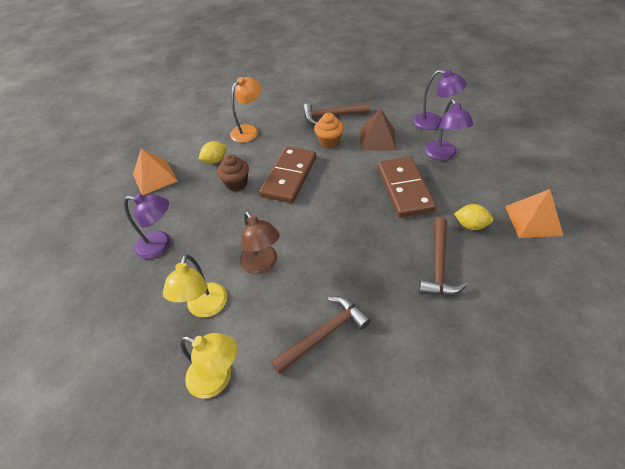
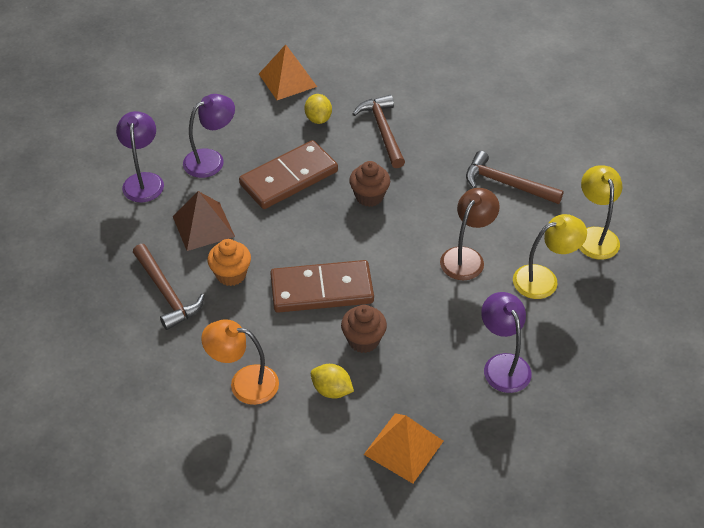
camera: 120 degrees left, 0 degrees up
brown hammer [419,217,467,295] -> brown hammer turned 90 degrees counterclockwise [353,95,405,168]
none -> brown cupcake [349,161,390,207]

